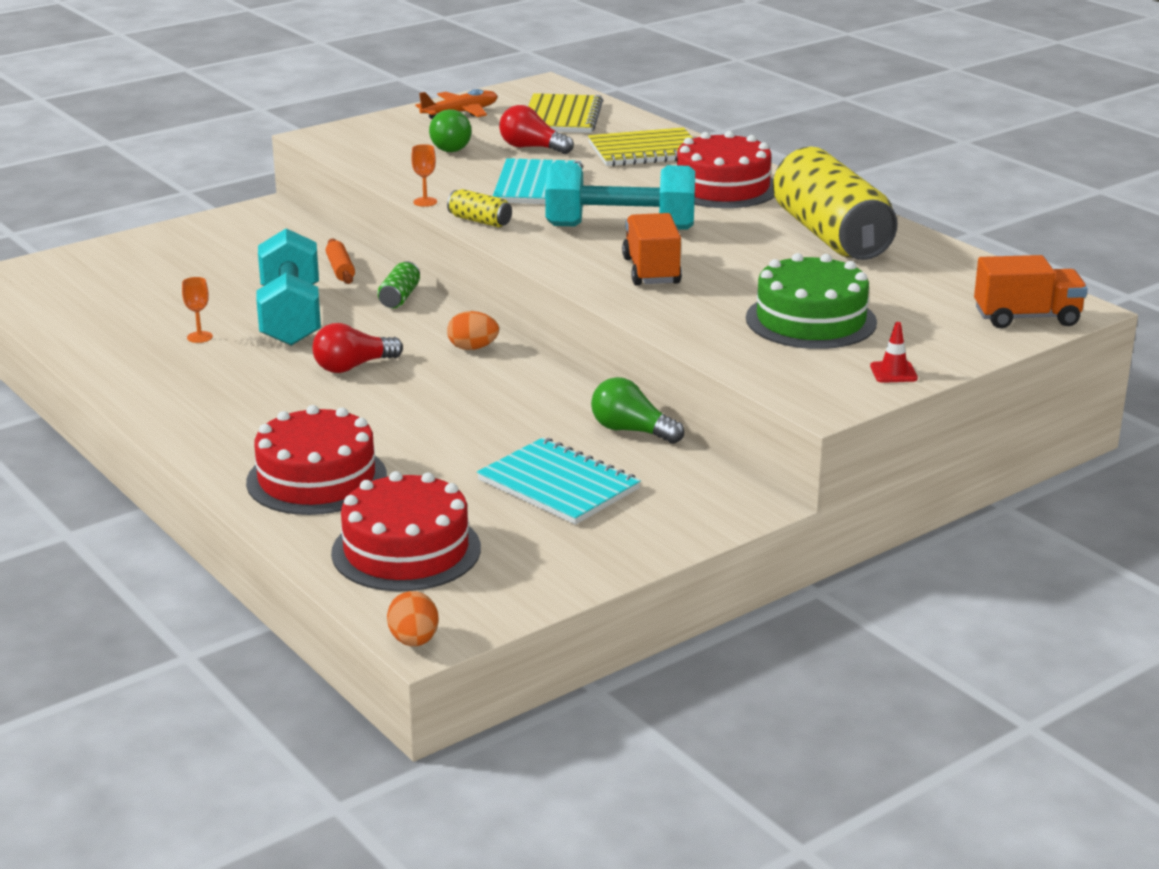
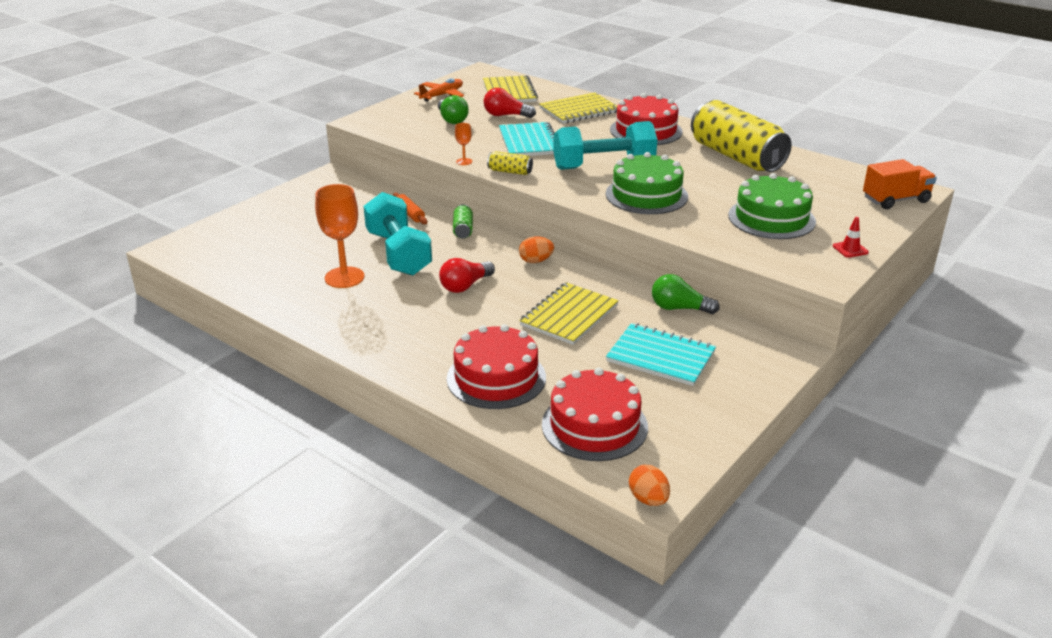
camera: 15 degrees left, 5 degrees up
orange goblet [182,277,213,343] -> orange goblet [315,184,365,288], size x2.20
orange truck [622,213,682,286] -> green cake [606,152,688,214]
none -> yellow notebook [519,282,618,345]

